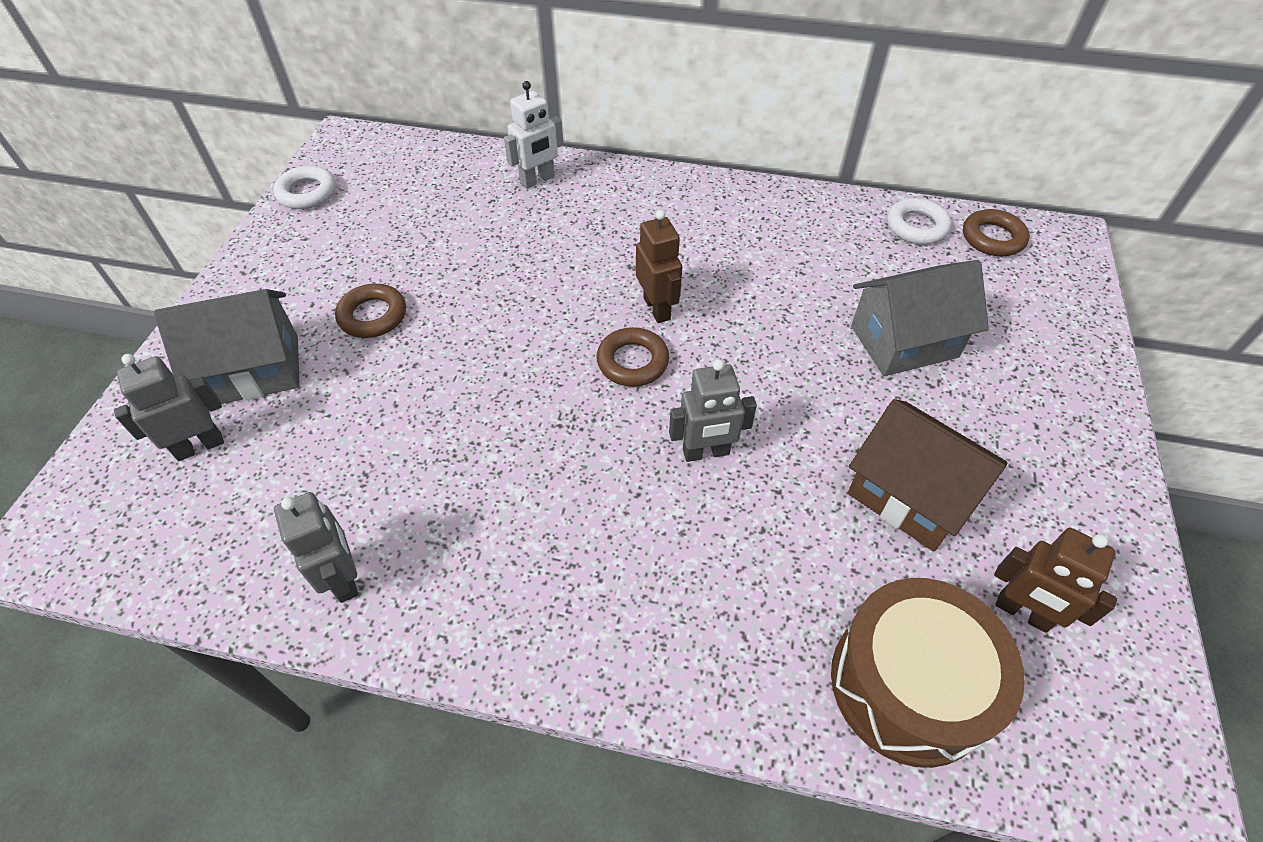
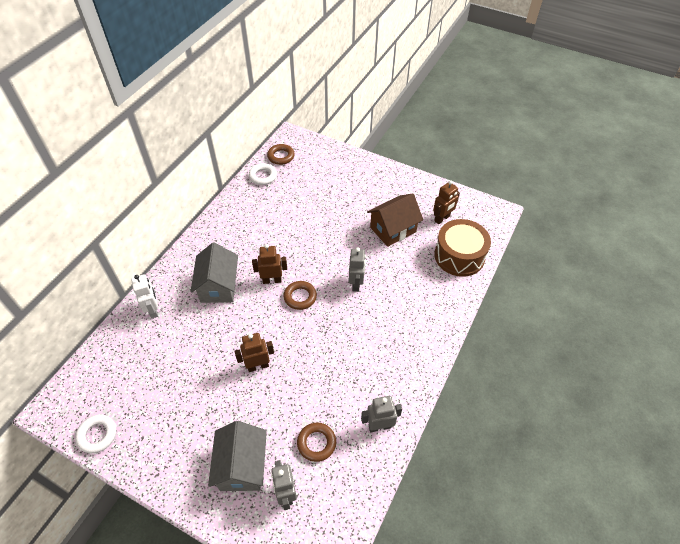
camera: 75 degrees left, 0 degrees up
brown ring [335,284,406,338] -> brown ring moved to [297,423,336,462]
grey house [851,260,989,376] -> grey house moved to [190,242,238,303]
none -> brown robot [234,333,274,372]

